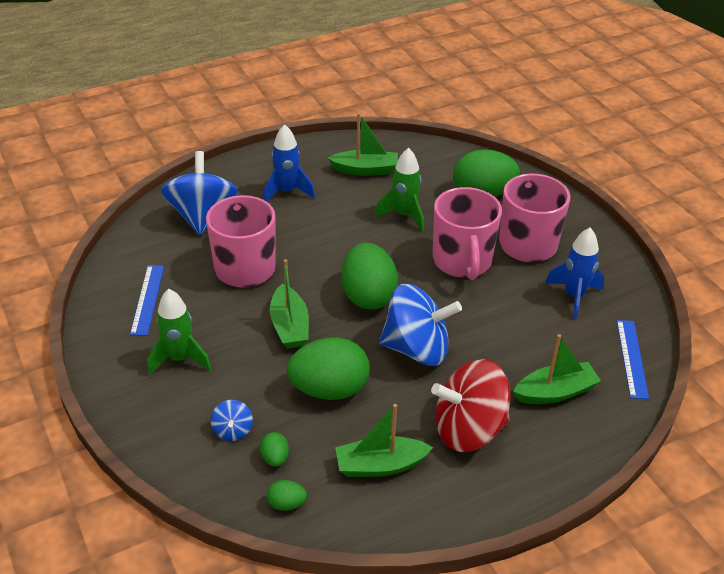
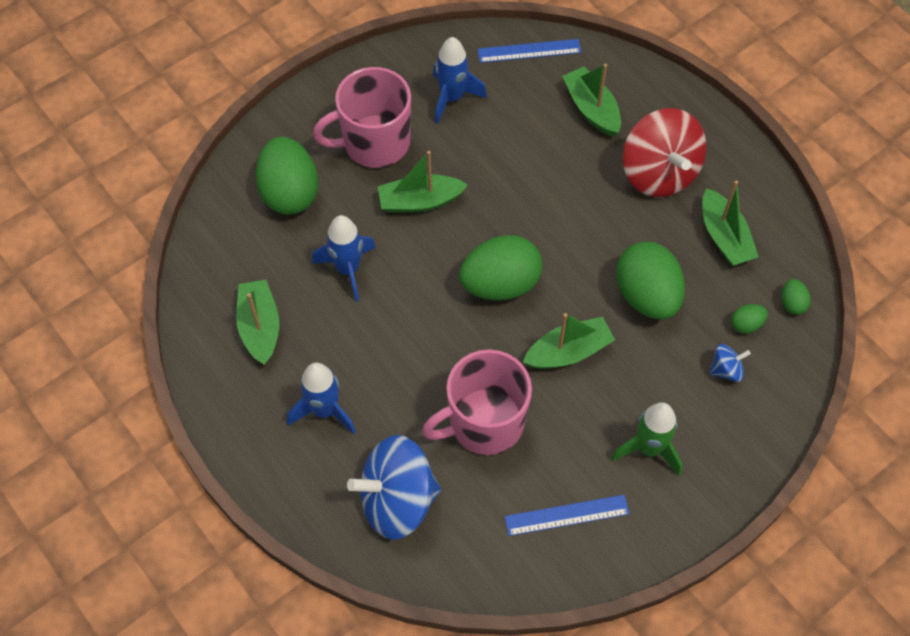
camera: 100 degrees left, 20 degrees up
green rocket [375,148,424,232] -> blue rocket [312,215,376,301]
blue spinning top [379,284,462,366] -> none
pink mug [433,187,502,280] -> green boat [378,151,468,213]

